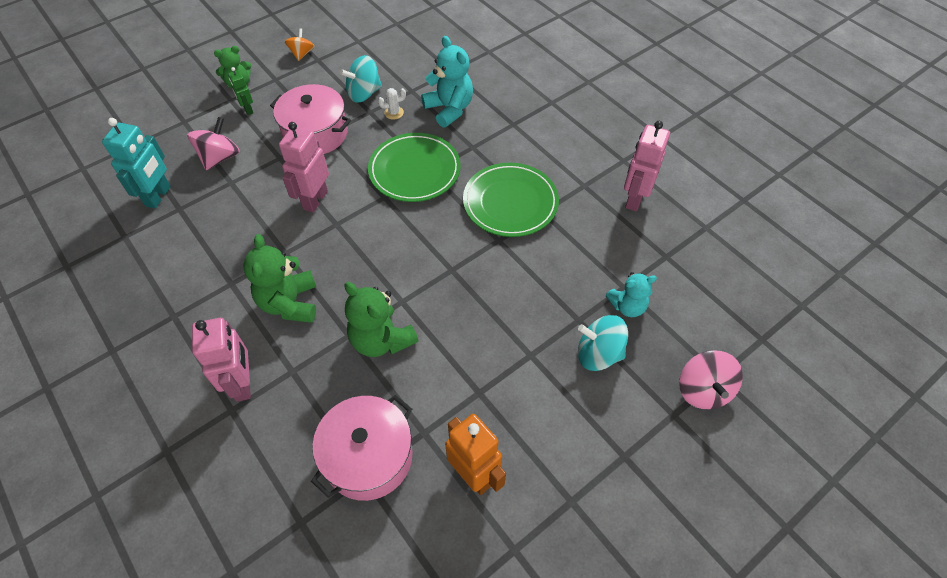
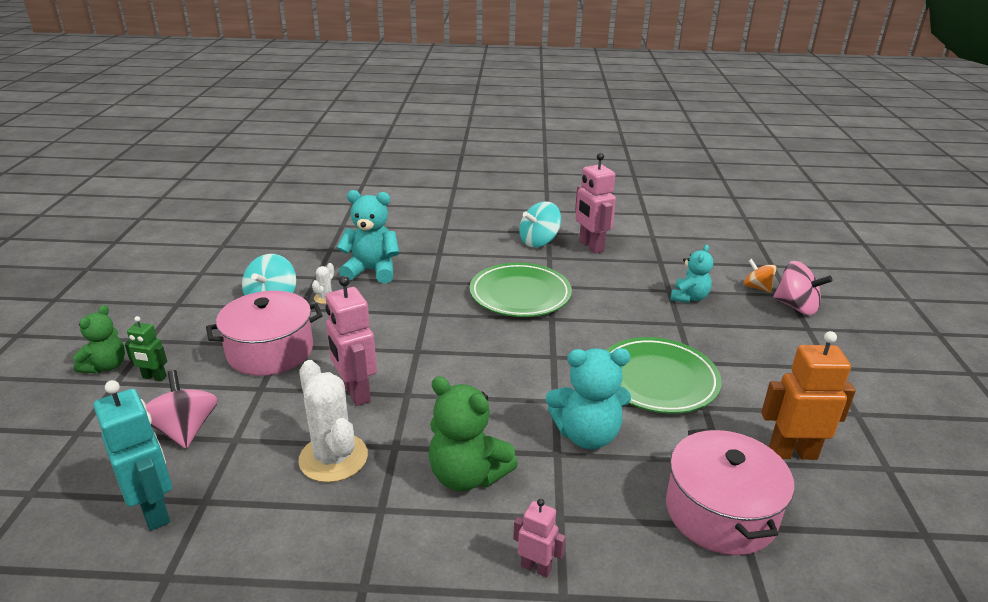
camera: 50 degrees left, 25 degrees down
pink robot [192,318,251,402] -> pink robot [513,499,566,578], size x0.55
orange spinning top [285,28,314,61] -> orange spinning top moved to [744,259,777,293]
green teddy bear [345,282,419,357] -> turquoise teddy bear [546,348,631,449]
green plate [368,133,461,202] -> green plate moved to [606,337,722,414]
turquoise spinning top [578,315,628,371] -> turquoise spinning top moved to [519,202,561,247]
none -> white cactus [298,360,368,483]

